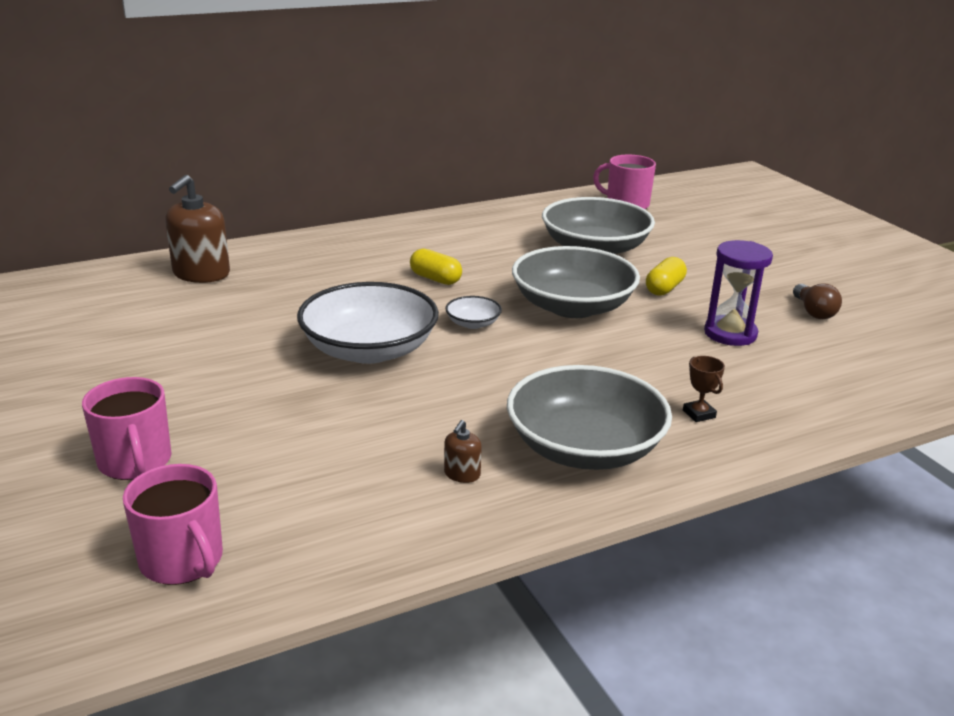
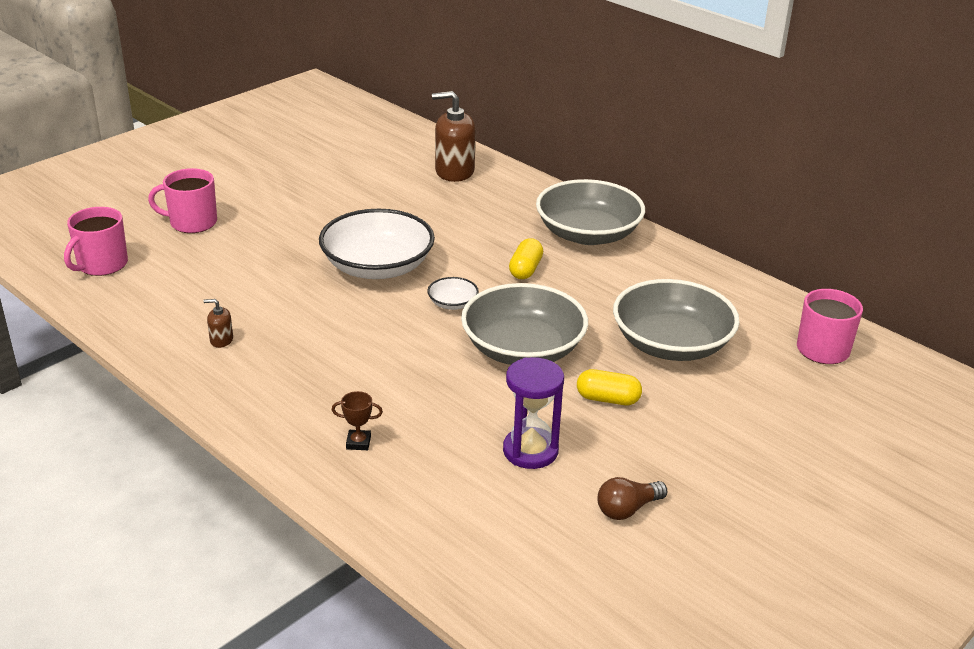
camera: 70 degrees right, 5 degrees up
pink mug [82,377,172,480] -> pink mug turned 45 degrees clockwise [148,168,217,233]
grey bowl [507,365,672,470] -> grey bowl moved to [536,179,645,245]
brown trophy [683,356,725,422] -> brown trophy turned 45 degrees clockwise [332,391,383,450]

